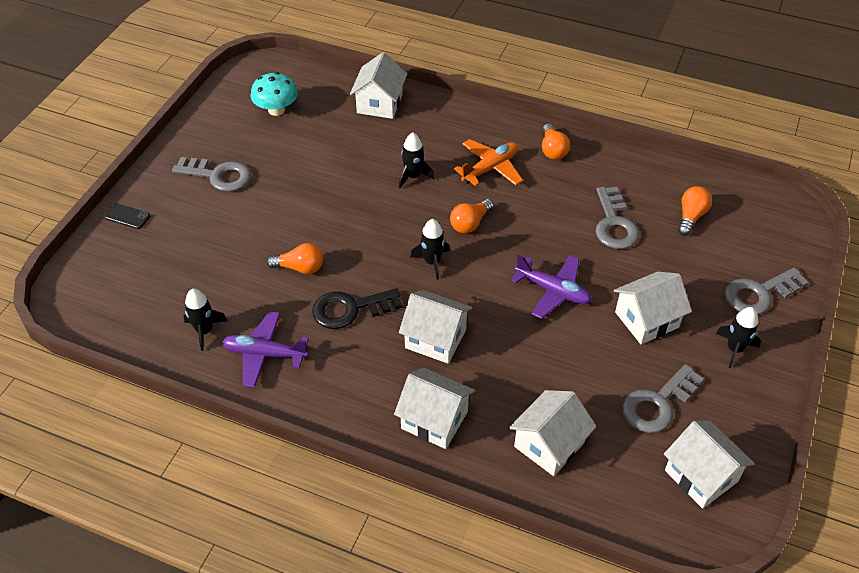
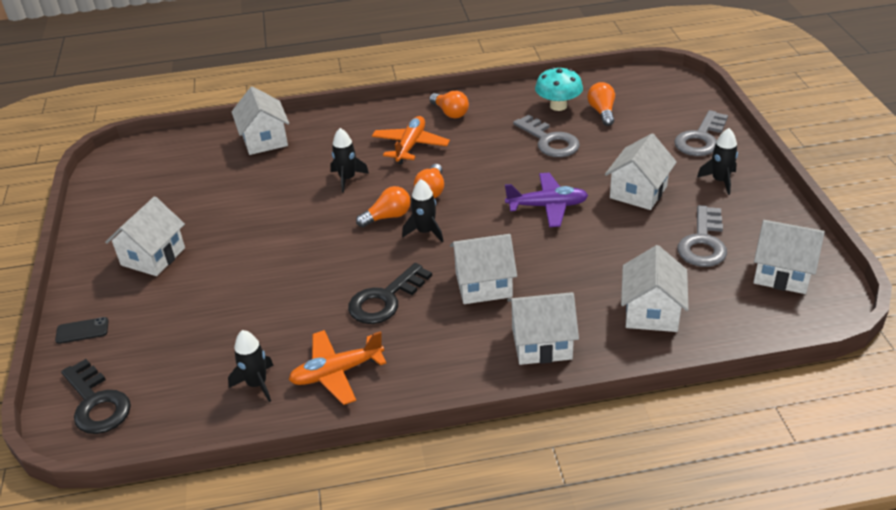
camera: 30 degrees left, 10 degrees down
grey key [172,157,251,192] -> white house [105,196,185,276]
purple plane [222,311,309,388] -> orange plane [289,330,386,405]
turquoise mushroom [251,72,298,116] -> turquoise mushroom moved to [535,67,583,111]
orange light bulb [266,243,323,274] -> orange light bulb moved to [356,186,411,227]
none -> black key [61,359,131,434]

